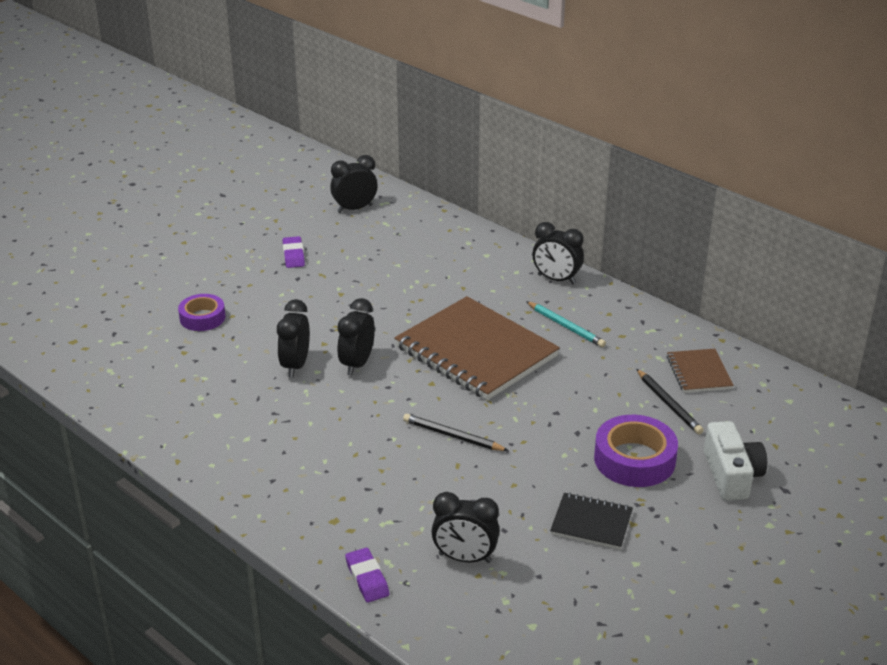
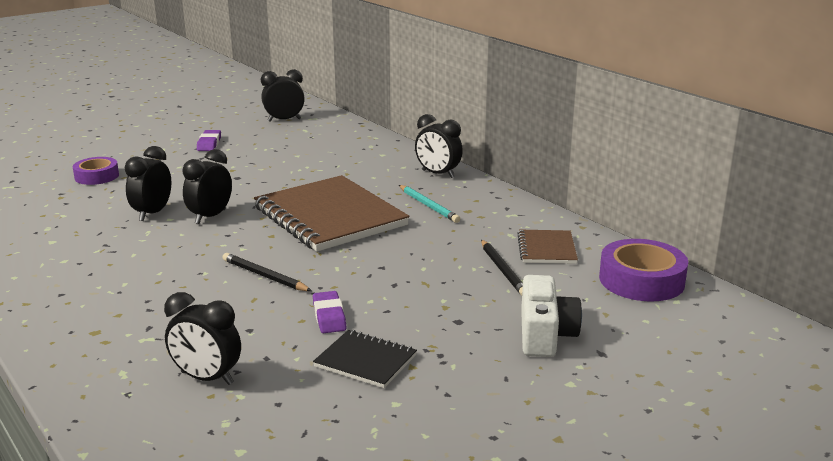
camera: 10 degrees right, 10 degrees down
purple eraser [345,548,389,603] -> purple eraser moved to [313,291,347,333]
purple tape [594,415,678,487] -> purple tape moved to [599,239,688,302]

